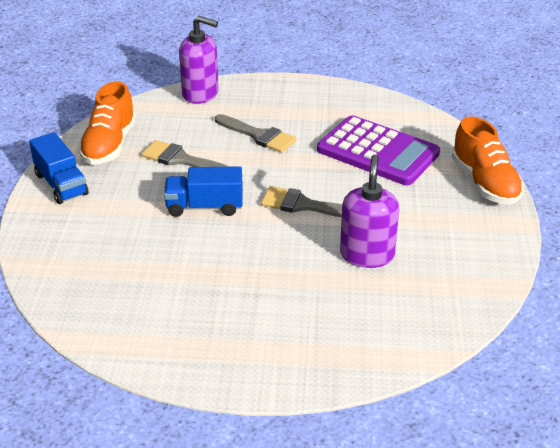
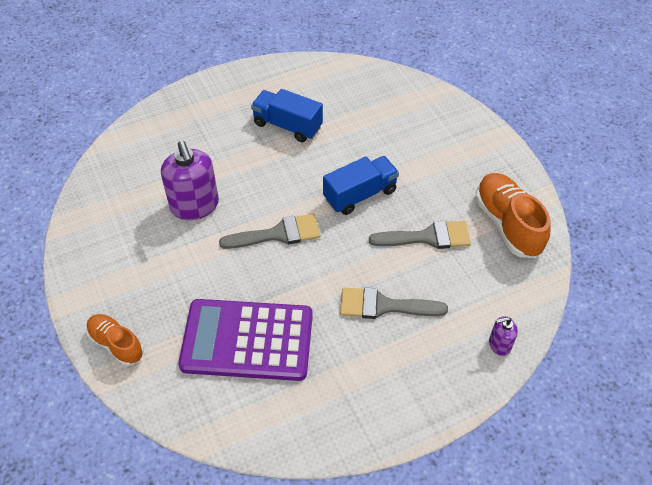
camera: 150 degrees right, 15 degrees up
blue truck [29,132,89,204] -> blue truck moved to [251,89,323,142]
purple soap dispenser [179,16,219,104] -> purple soap dispenser [489,316,518,356], size x0.49
orange shoe [452,116,524,205] -> orange shoe [86,314,144,366], size x0.62

